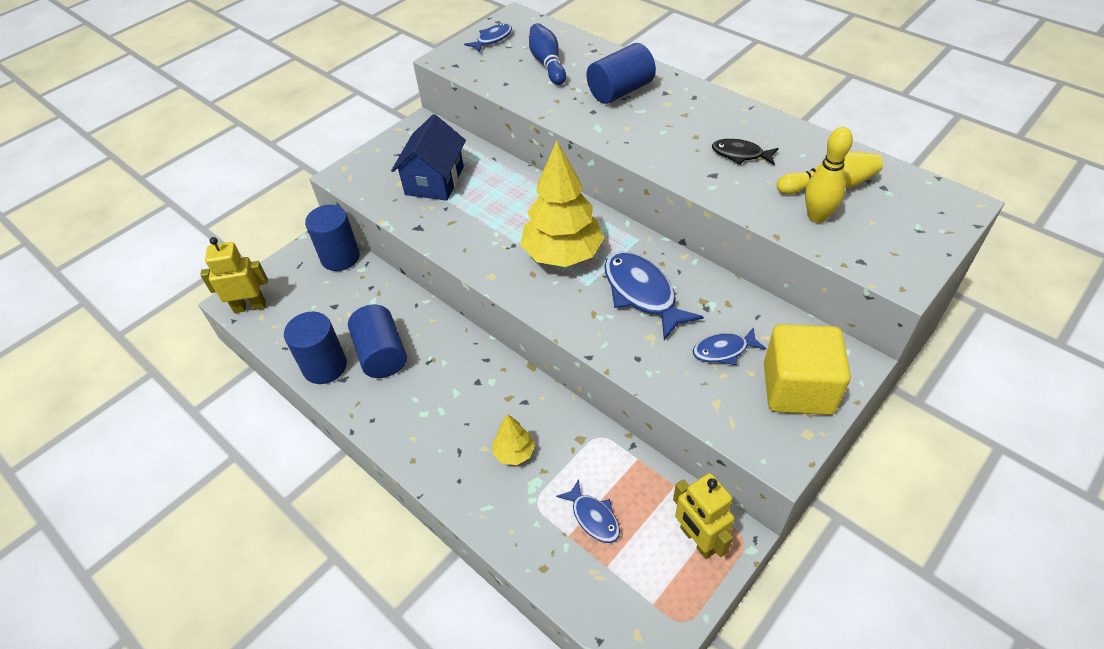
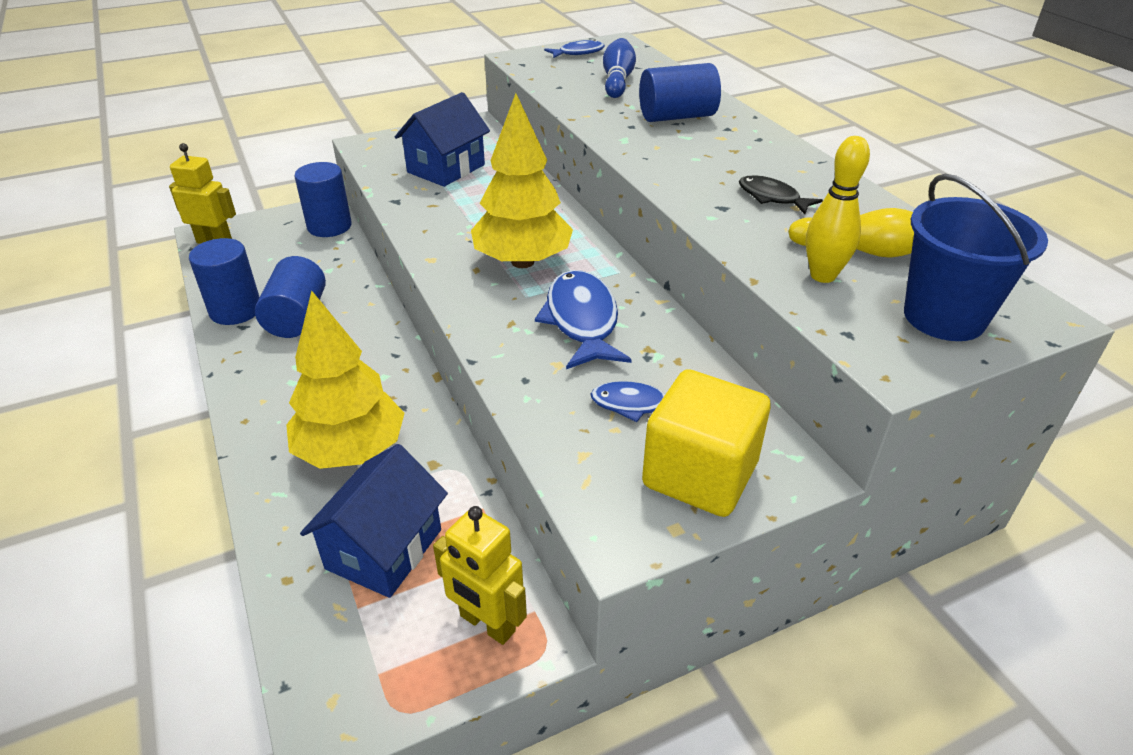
camera: 20 degrees right, 10 degrees down
yellow tree [493,414,535,465] -> yellow tree [286,290,405,469], size x2.12
blue fish [556,479,620,543] -> blue house [300,444,448,598]
yellow robot [673,473,735,559] -> yellow robot turned 45 degrees counterclockwise [433,506,527,645]
none -> blue bucket [904,174,1048,341]

